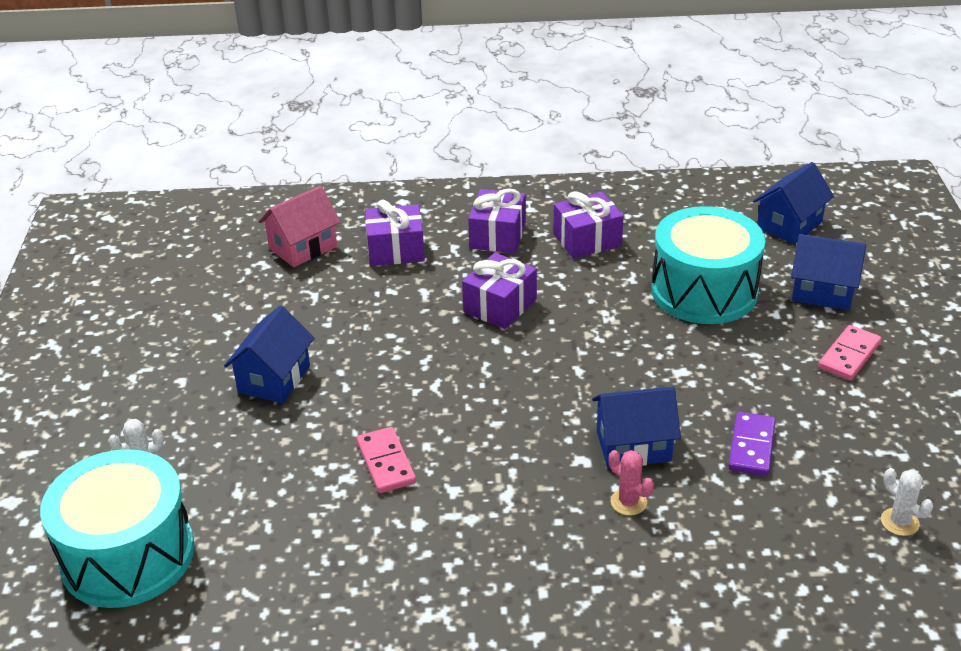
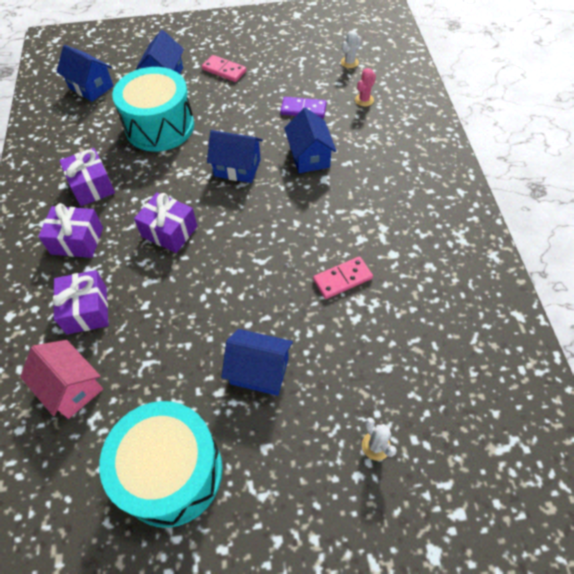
camera: 95 degrees left, 20 degrees up
turquoise drum [40,449,195,608] -> turquoise drum moved to [99,401,223,528]
pink cactus [609,450,654,515] -> pink cactus moved to [355,68,376,106]
none -> blue house [207,130,263,183]

